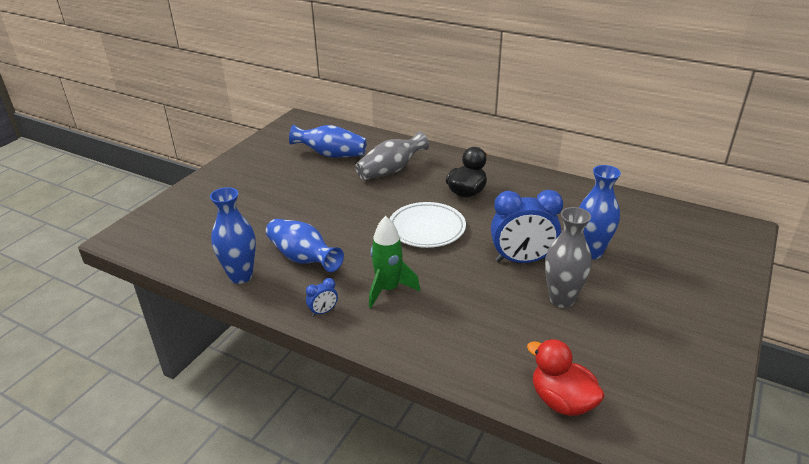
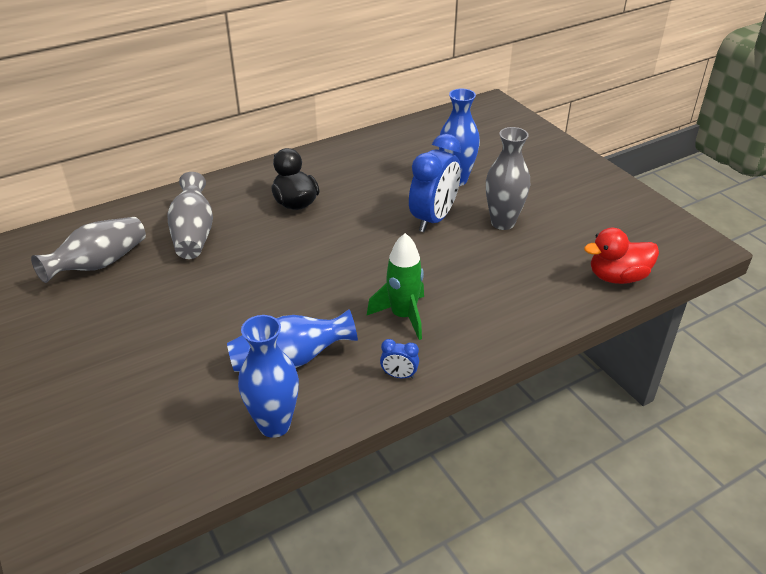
camera: 60 degrees left, 5 degrees up
blue vase [289,125,367,158] -> grey vase [31,217,146,283]
blue clock [306,278,338,316] -> blue clock turned 105 degrees clockwise [380,339,419,379]
white plate [390,202,466,248] -> none

